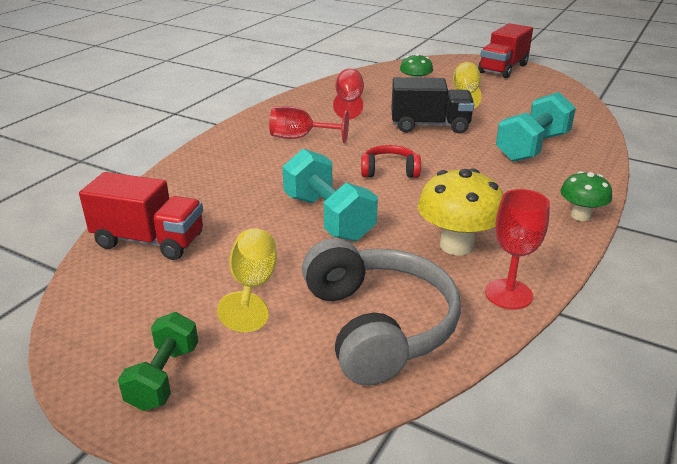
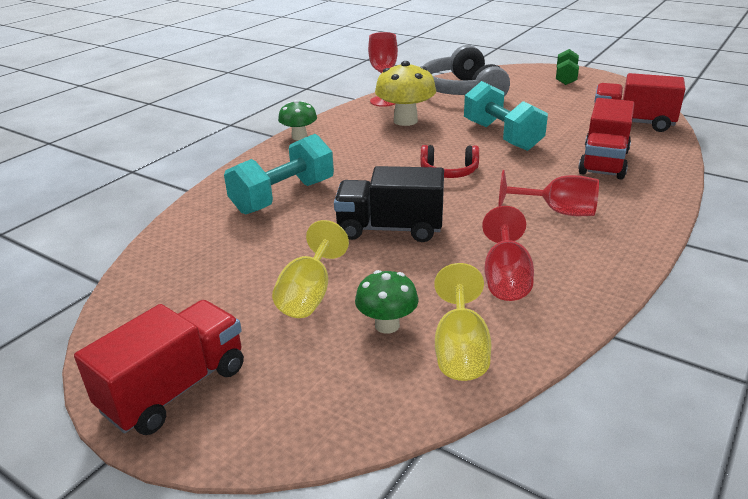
camera: 175 degrees left, 0 degrees up
yellow goblet [217,229,277,332] -> yellow goblet moved to [434,263,491,381]
none -> red truck [578,98,635,179]

